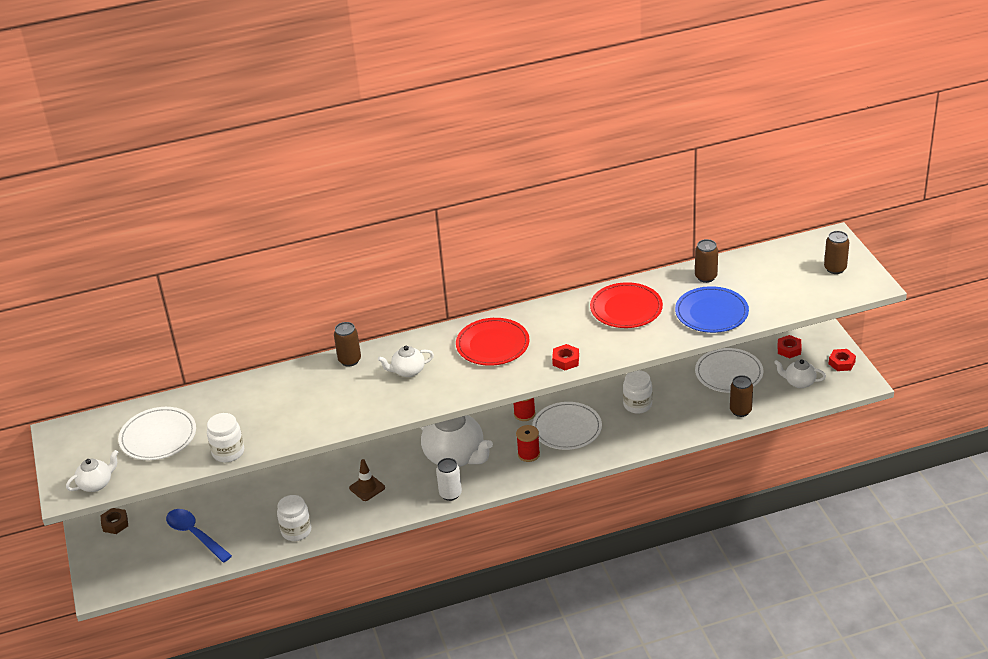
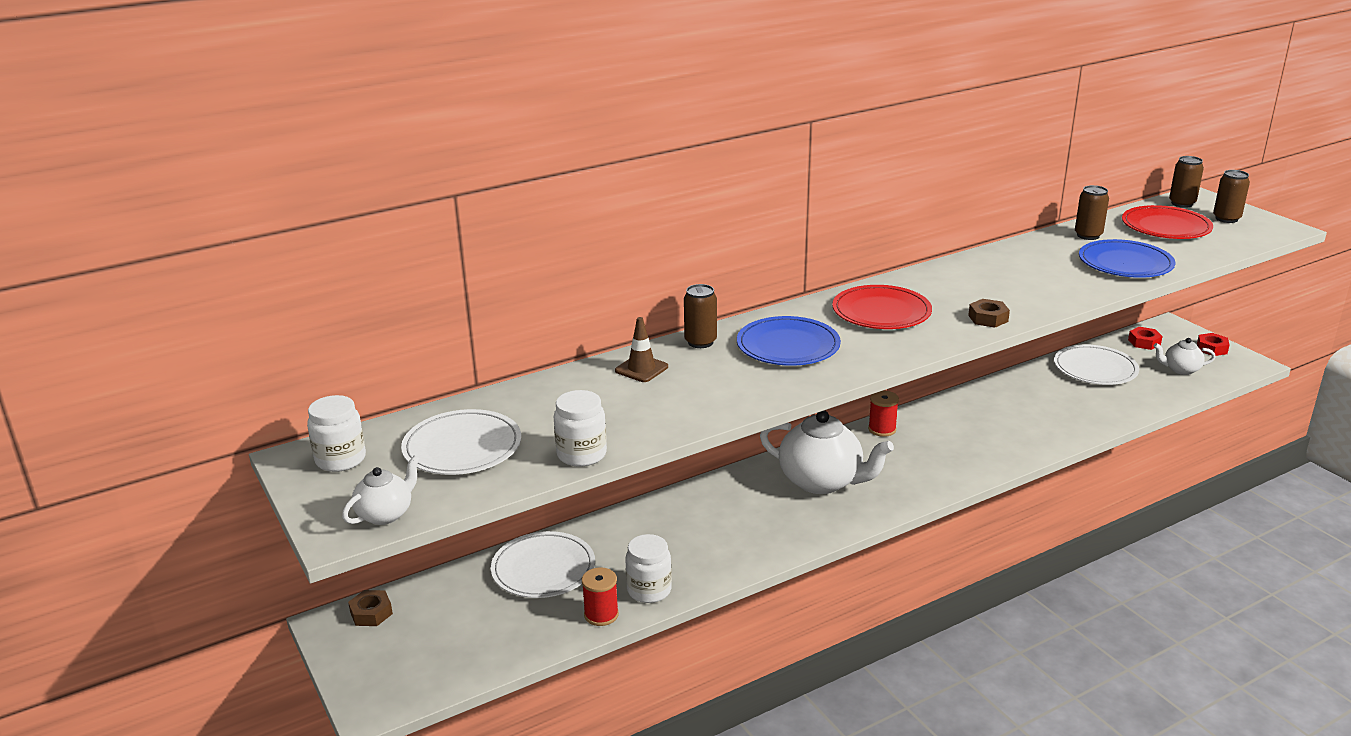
camera: 15 degrees left, 10 degrees down
blue spoon [166,509,232,562] -> none
brown traffic cone [349,459,385,501] -> brown traffic cone moved to [615,317,668,382]
white teapot [378,345,434,377] -> blue plate [737,316,841,366]
white can [436,458,462,501] -> none
red spool [516,425,540,462] -> red spool moved to [582,567,619,626]
white plate [532,402,602,450] -> white plate moved to [491,531,595,598]
red nut [552,344,579,370] -> brown nut [968,299,1010,328]
red plate [590,282,663,328] -> red plate moved to [1122,205,1213,239]
white jar [623,370,652,414] -> white jar moved to [307,395,366,472]
brown can [730,375,753,417] -> brown can moved to [1169,156,1204,208]

